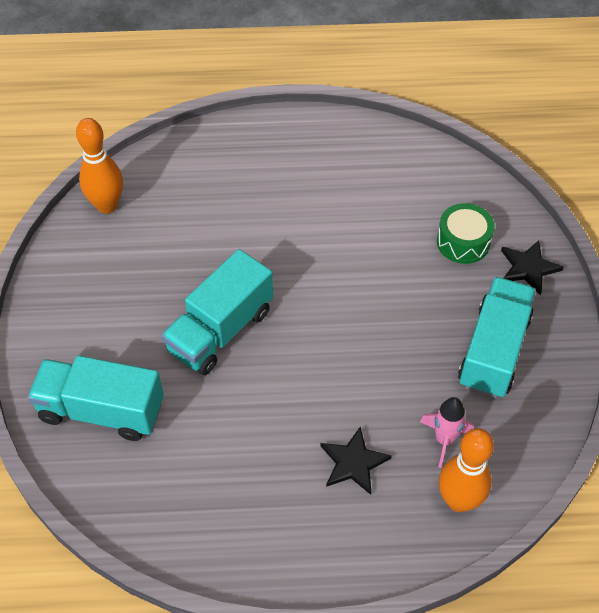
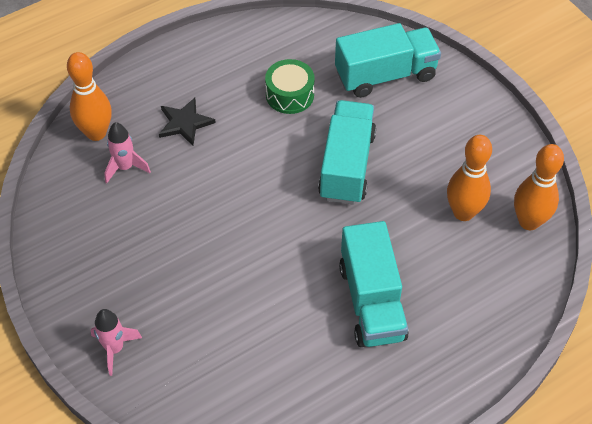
camera: 150 degrees right, 0 degrees up
green drum [437,203,495,264] -> green drum moved to [265,59,315,114]
turquoise truck [458,277,536,398] -> turquoise truck moved to [339,221,409,347]
black star [501,240,564,295] -> pink rocket [91,309,142,376]
none -> orange bowling pin [447,135,492,221]

